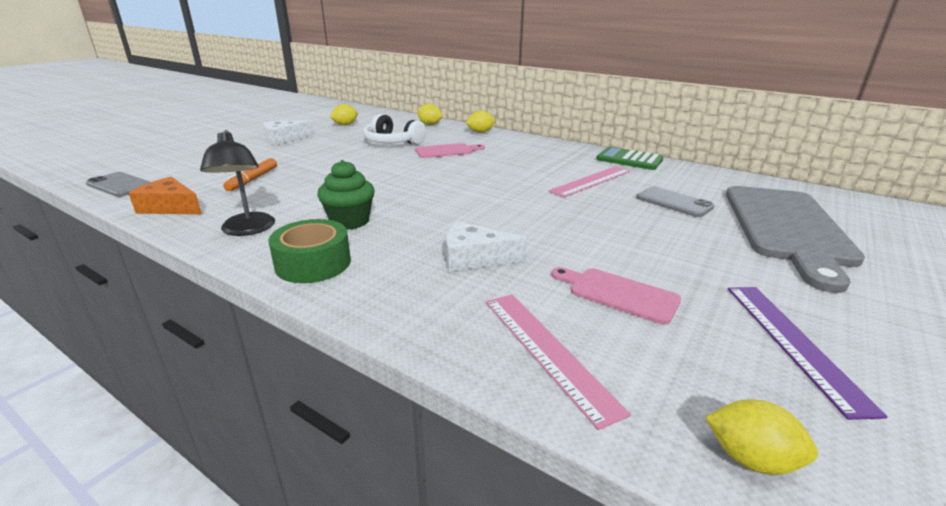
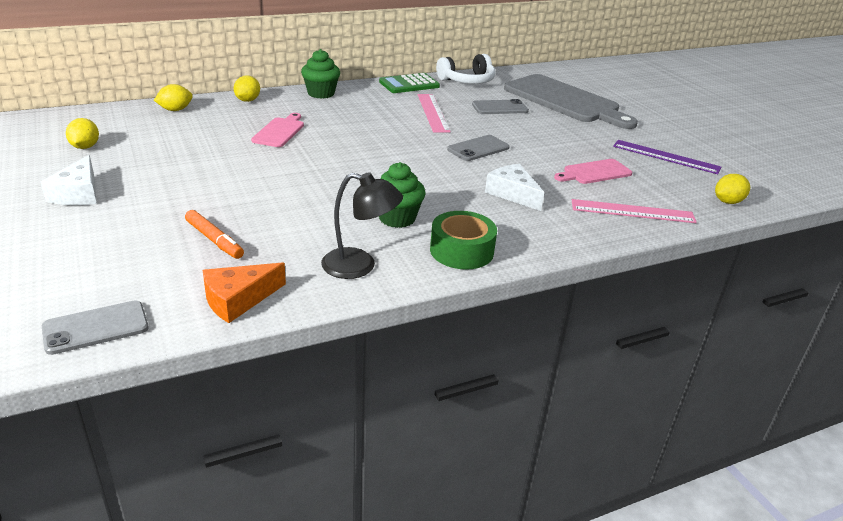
camera: 60 degrees left, 5 degrees up
white headphones [363,114,426,145] -> white headphones moved to [436,54,495,84]
white cheese [446,221,527,272] -> white cheese turned 105 degrees clockwise [485,164,544,211]
none -> green cupcake [301,49,340,99]
none -> grey phone [447,135,510,161]

